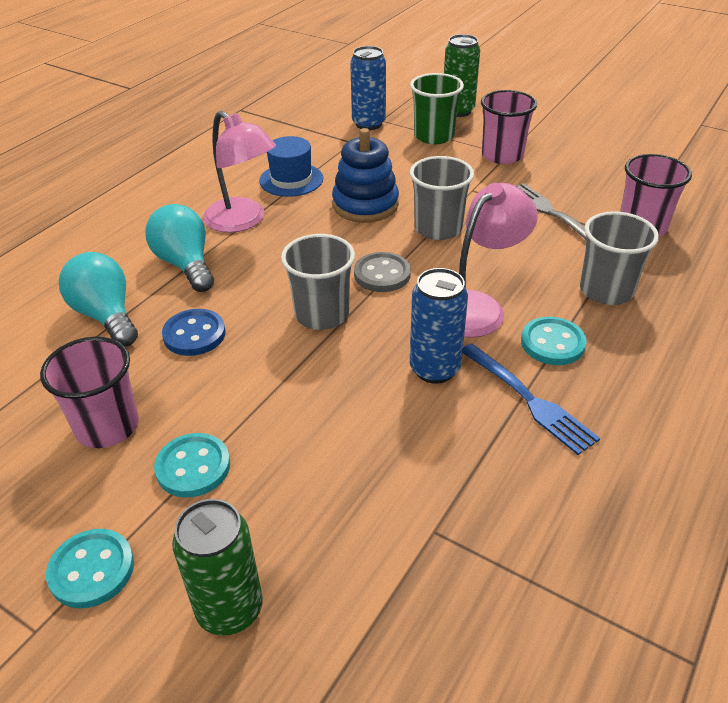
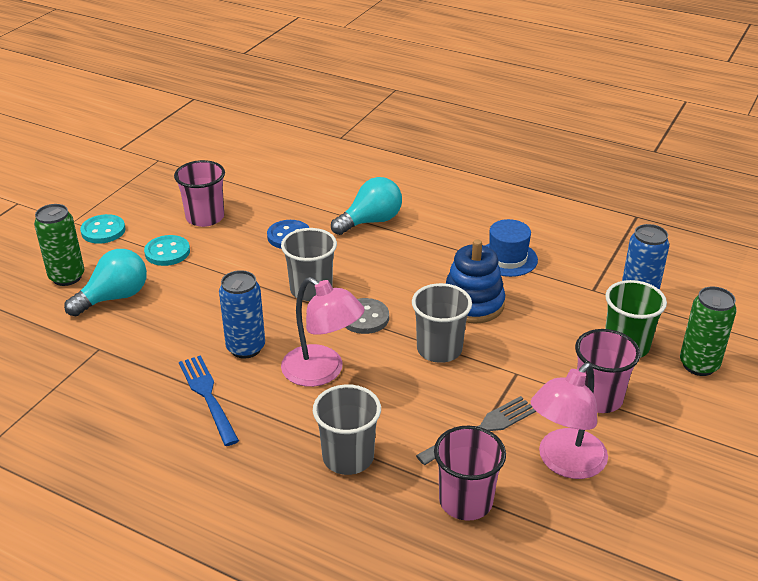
camera: 85 degrees right, 5 degrees down
turquoise light bulb [59,252,138,346] -> turquoise light bulb moved to [64,249,147,316]
pink lamp [203,111,276,233] -> pink lamp moved to [530,363,608,479]
blue fork [463,343,600,455] -> blue fork turned 105 degrees clockwise [179,355,239,446]
turquoise button [521,317,587,365] -> none

